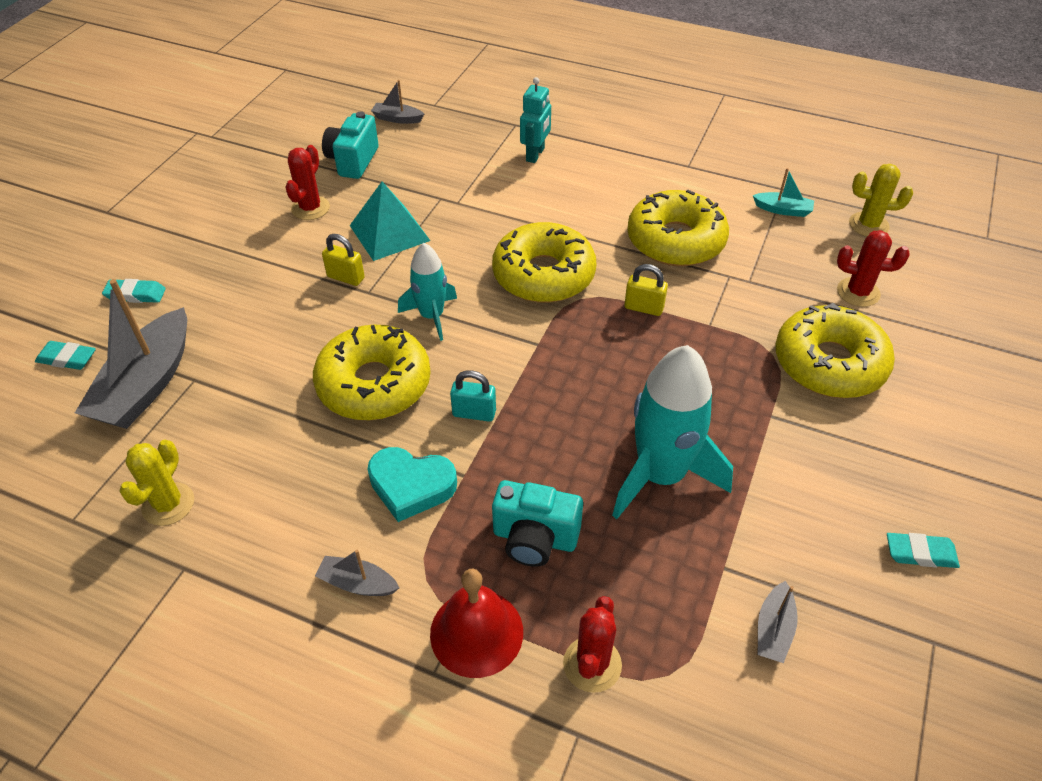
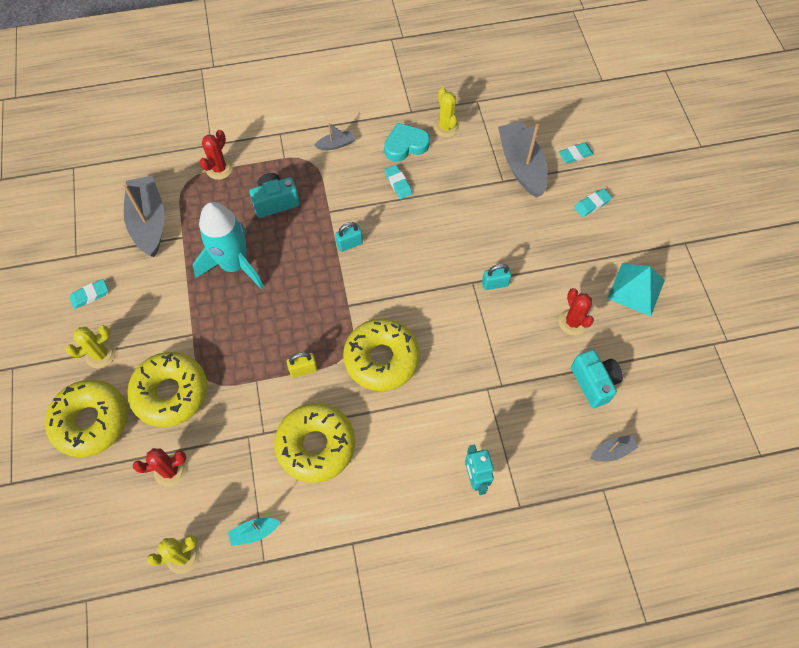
camera: 145 degrees right, 15 degrees up
yellow donut [313,325,431,420] -> yellow donut moved to [45,380,128,457]
yellow padlock [322,234,365,286] -> turquoise padlock [482,264,511,290]
turquoise pyramid [350,182,431,261] -> turquoise pyramid moved to [607,263,665,316]
turquoise heart [367,447,457,522] -> turquoise heart moved to [384,123,430,162]
turquoise rocket [398,243,457,341] -> none
red bell [430,569,523,678] -> none
red cactus [563,596,622,693] -> red cactus turned 45 degrees clockwise [200,130,233,180]
grey boat [758,581,798,663] -> grey boat [123,176,165,257], size x2.15
none -> yellow cactus [65,325,116,368]
none -> turquoise eraser [385,165,412,199]

